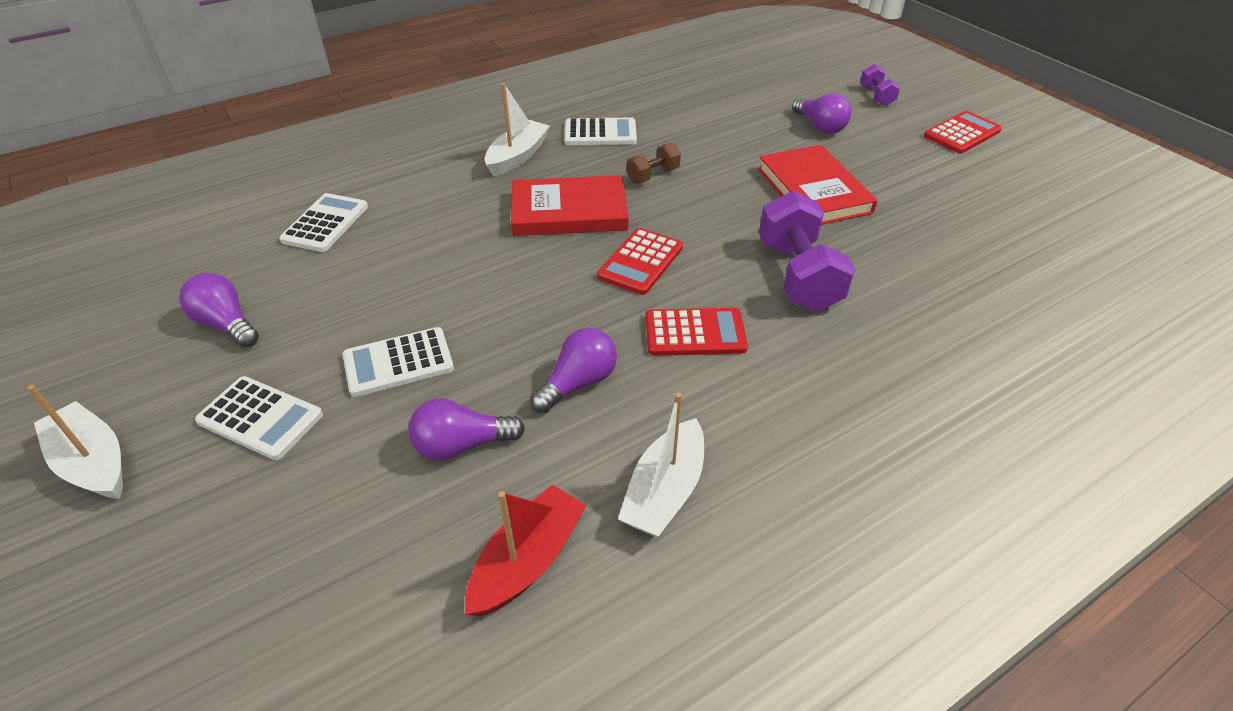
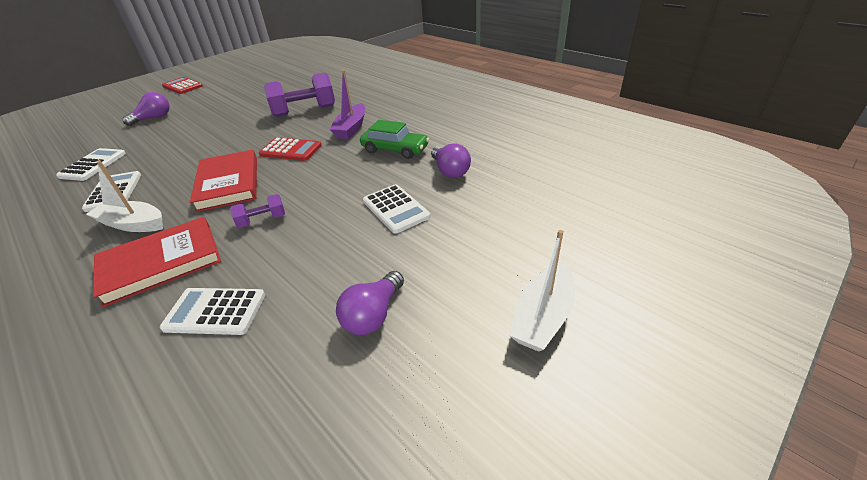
camera: 100 degrees left, 5 degrees down
white calculator [195,376,323,460] -> white calculator moved to [56,148,126,181]
red boat [465,485,587,616] -> none
purple light bulb [530,328,617,413] -> green car [360,120,429,159]
white boat [618,393,704,537] -> none
brown dumbbell [626,143,681,183] -> none
red calculator [645,308,748,356] -> purple boat [329,70,365,139]
red book [758,145,878,225] -> red book moved to [93,217,221,307]
purple dumbbell [860,64,900,106] -> purple dumbbell moved to [230,194,285,228]

